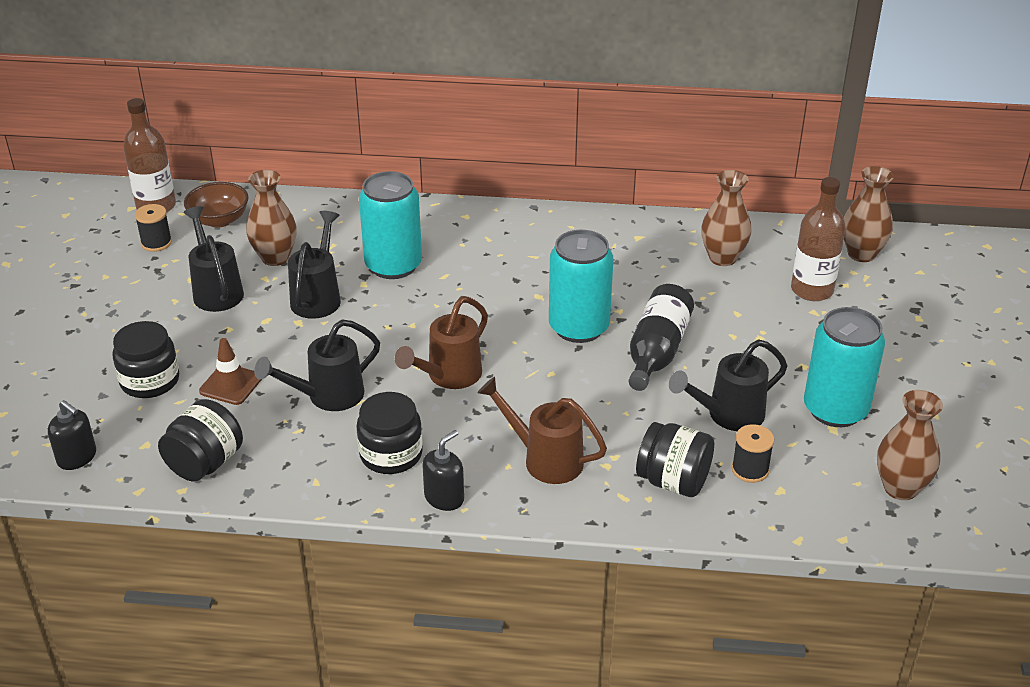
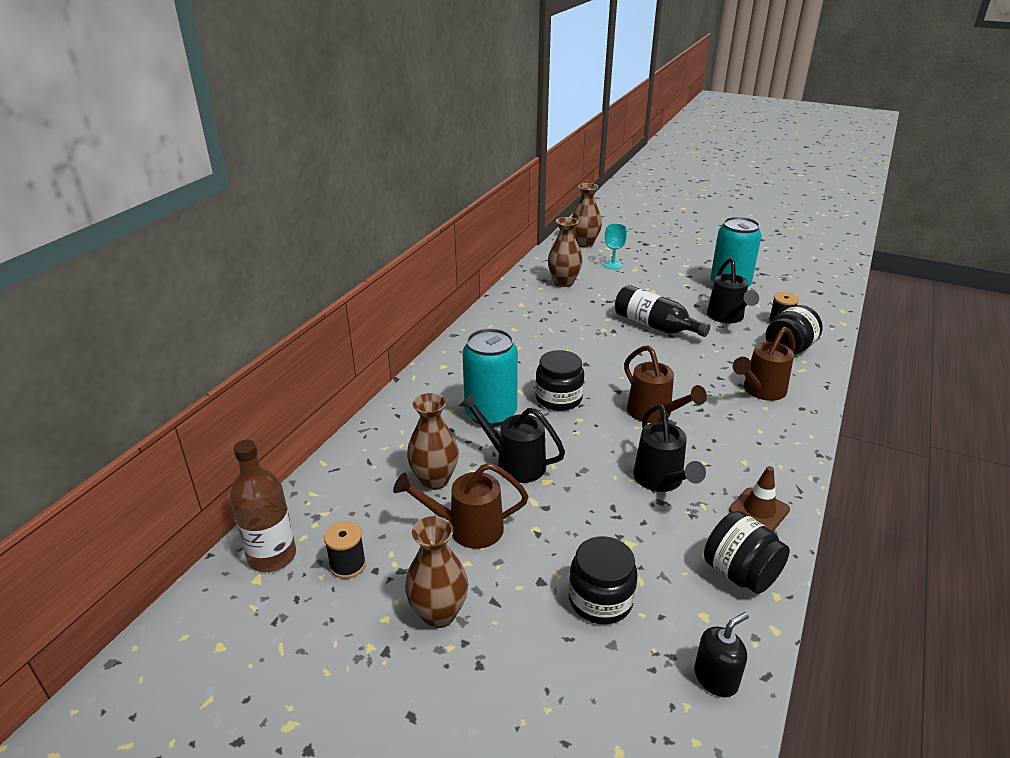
camera: 70 degrees left, 5 degrees down
black watering can [183,206,244,312] -> brown watering can [393,463,529,549]
brown bowl [184,182,249,228] -> none
brown traffic cone [199,338,262,405] -> brown traffic cone moved to [729,466,790,531]
black jar [356,392,423,474] -> black jar moved to [535,350,584,411]
black soap dispenser [422,430,464,511] -> none
turquoise can [549,230,613,343] -> none
brown bottle [791,177,846,301] -> turquoise goblet [604,223,627,269]
brown vase [877,390,943,500] -> brown vase moved to [405,516,468,628]

